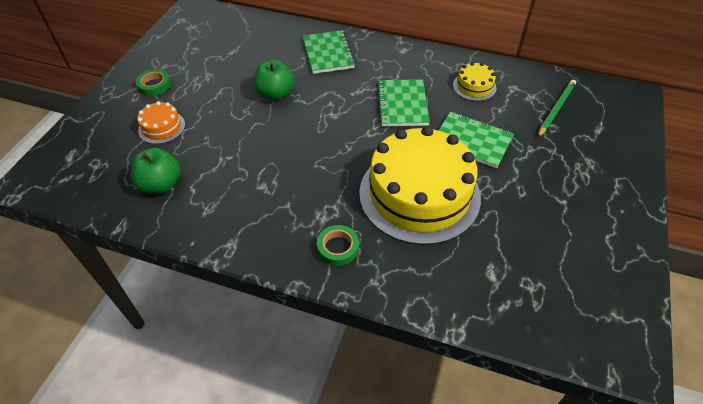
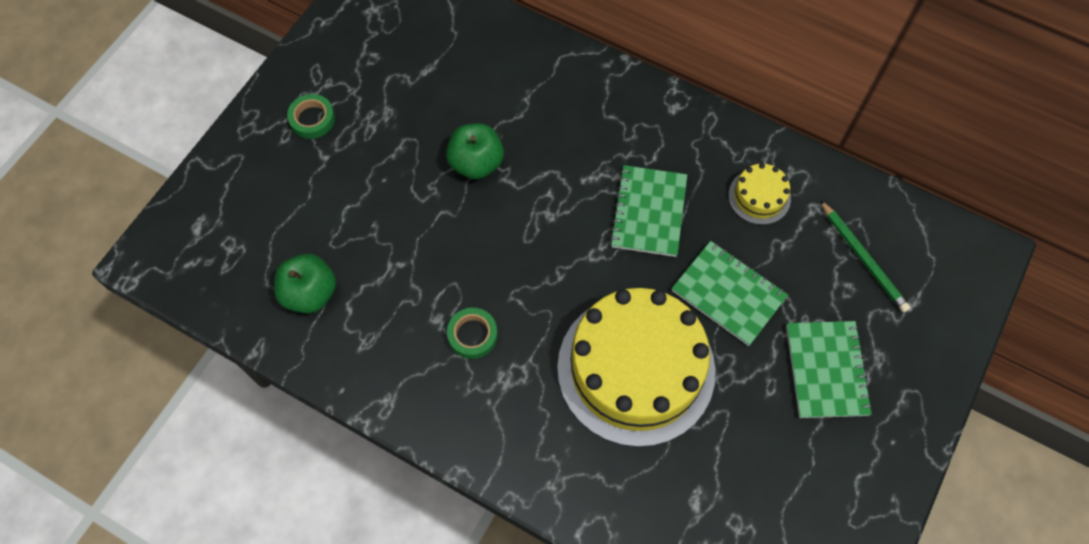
camera: 10 degrees right, 15 degrees up
orange cake [137,101,185,144] -> none
green notebook [303,30,356,74] -> green notebook moved to [786,321,872,418]
green tape [317,225,359,266] -> green tape moved to [447,308,498,359]
green pencil [538,80,576,137] -> green pencil turned 105 degrees clockwise [820,200,911,313]

